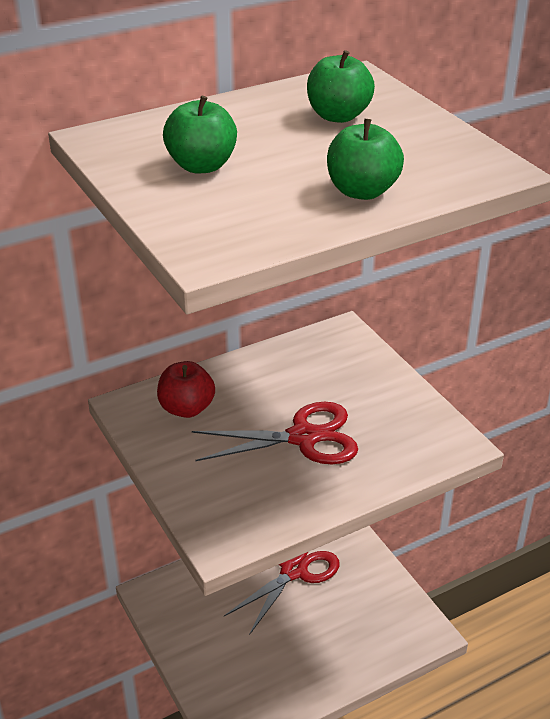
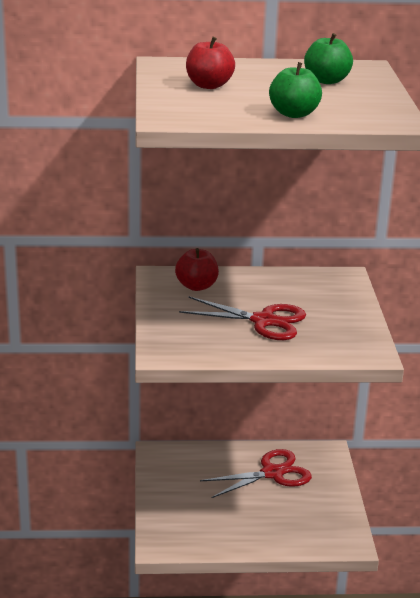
camera: 25 degrees right, 10 degrees down
green apple [163,96,237,173] -> red apple [186,37,235,89]

